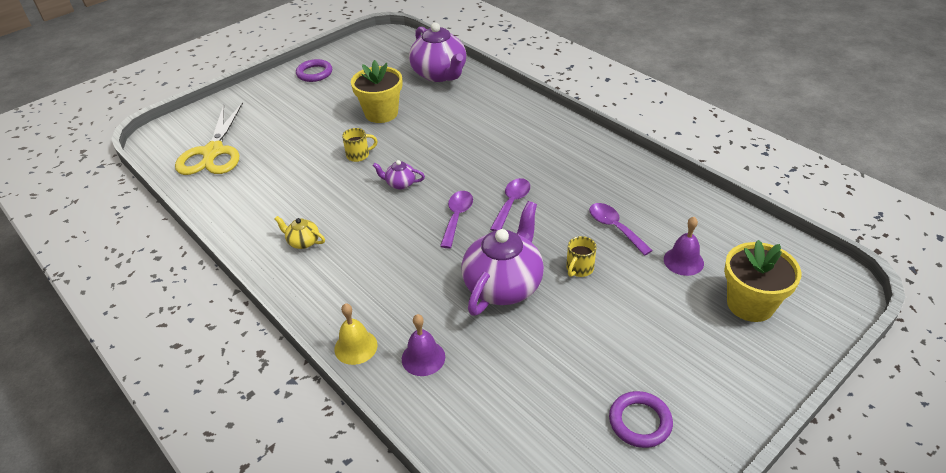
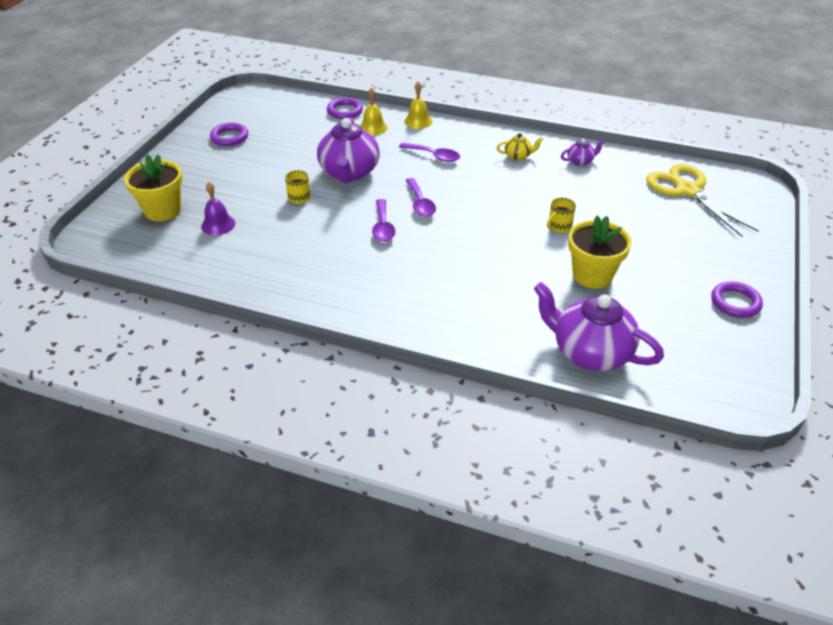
camera: 150 degrees right, 0 degrees up
purple teapot [373,160,425,190] -> purple teapot moved to [561,139,605,166]
purple bell [402,314,445,376] -> yellow bell [360,87,388,135]
purple spoon [589,203,653,256] -> purple spoon moved to [399,143,460,162]
none -> purple ring [327,97,363,119]

